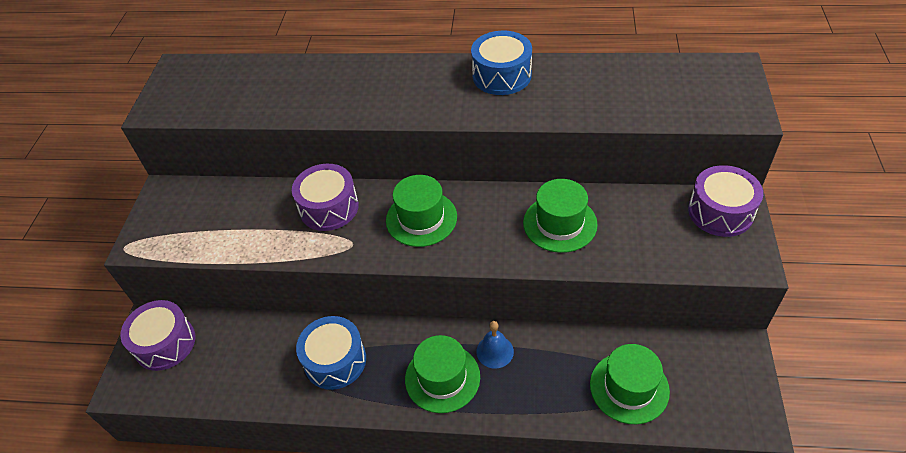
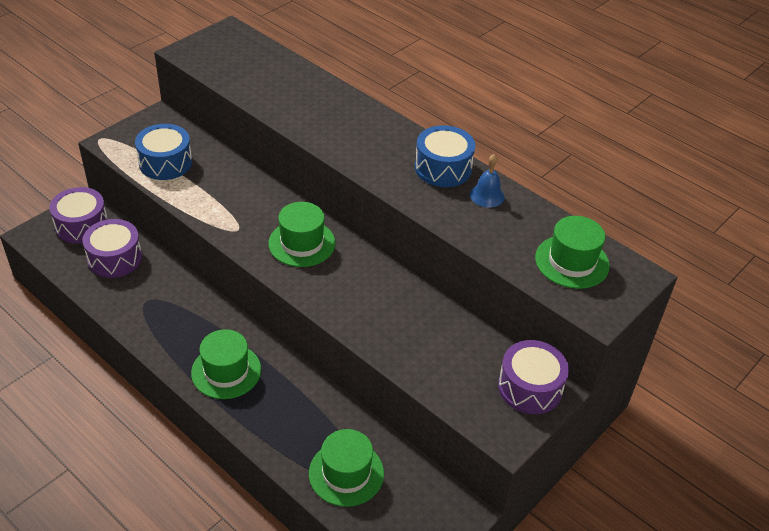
camera: 30 degrees right, 5 degrees down
purple drum [292,164,359,231] -> purple drum moved to [82,219,142,278]
blue drum [296,316,366,390] -> blue drum moved to [135,124,192,180]
blue bell [476,321,514,369] -> blue bell moved to [470,154,505,208]
green hat [523,179,598,253] -> green hat moved to [535,216,610,289]

